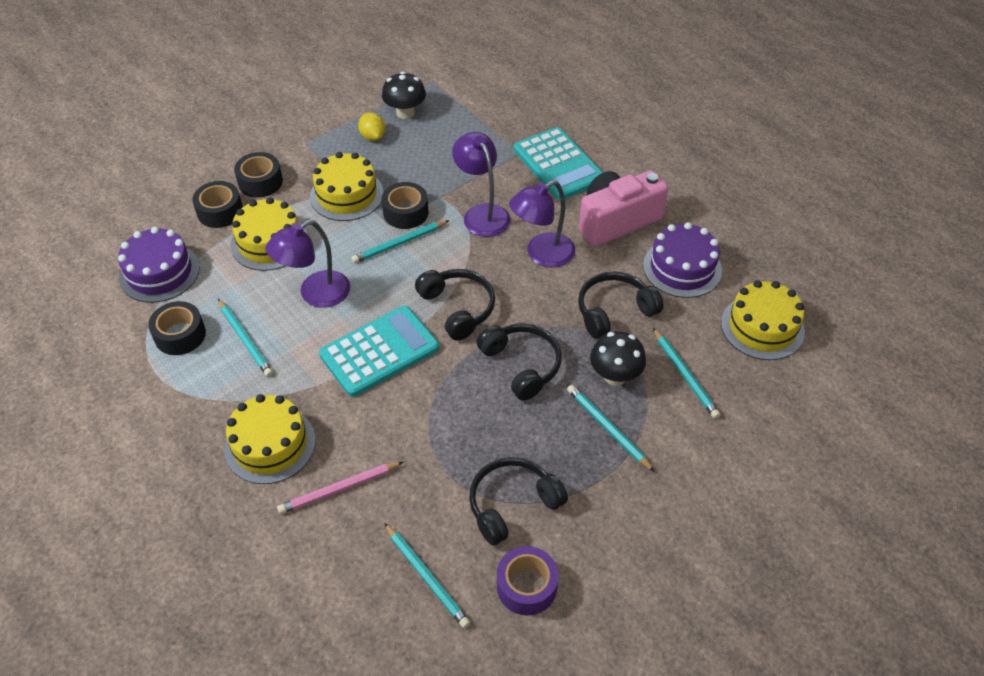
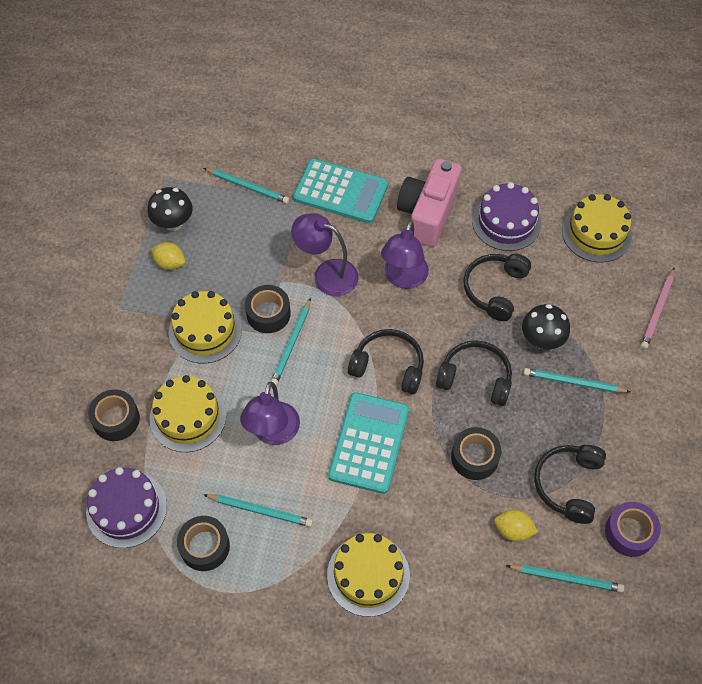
camera: 40 degrees left, 10 degrees up
black tape [234,152,283,198] -> black tape moved to [451,427,501,480]
pink pencil [277,462,403,514] -> pink pencil moved to [641,268,675,349]
turquoise pencil [653,328,720,419] -> turquoise pencil moved to [204,168,289,204]
none -> yellow lemon [494,510,538,541]

